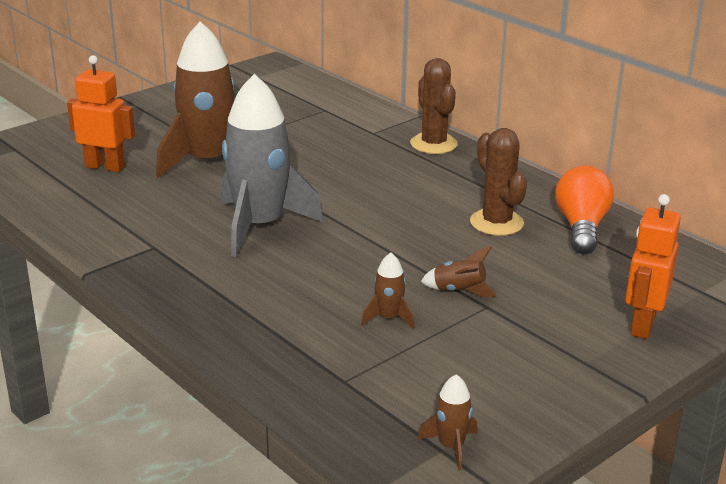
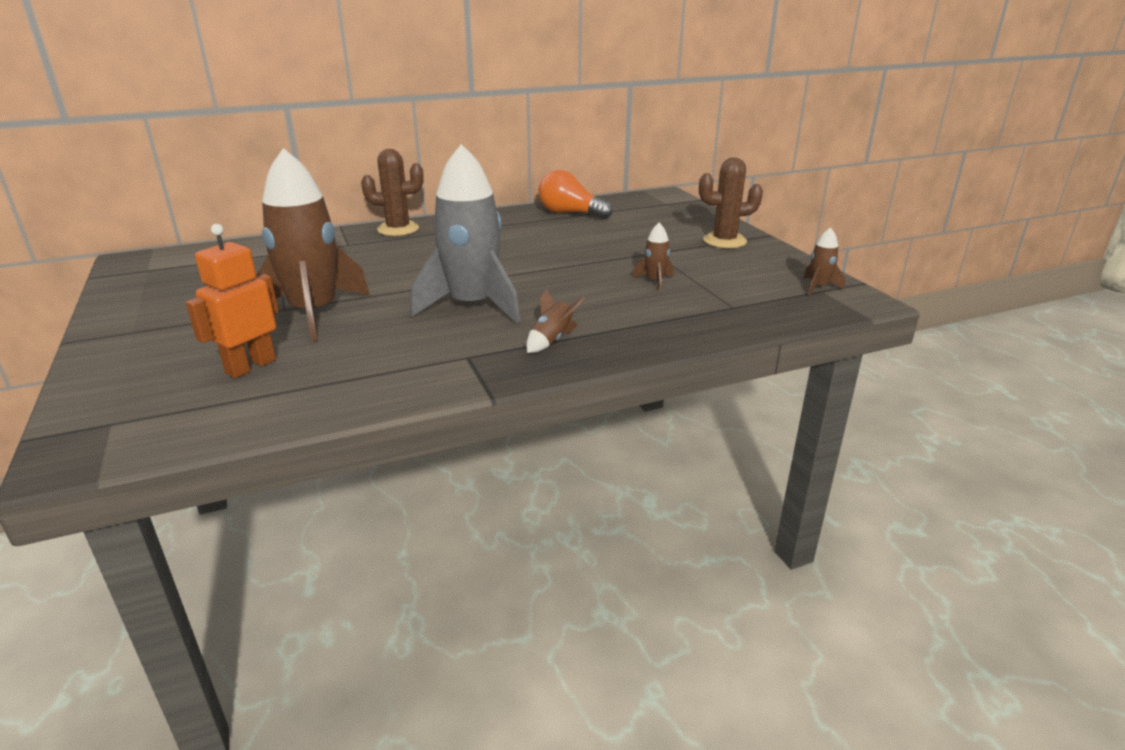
camera: 70 degrees left, 0 degrees up
brown rocket [421,246,498,297] -> brown rocket moved to [526,289,585,353]
brown cactus [470,128,527,236] -> brown cactus moved to [699,158,763,248]
orange robot [625,194,681,339] -> none

